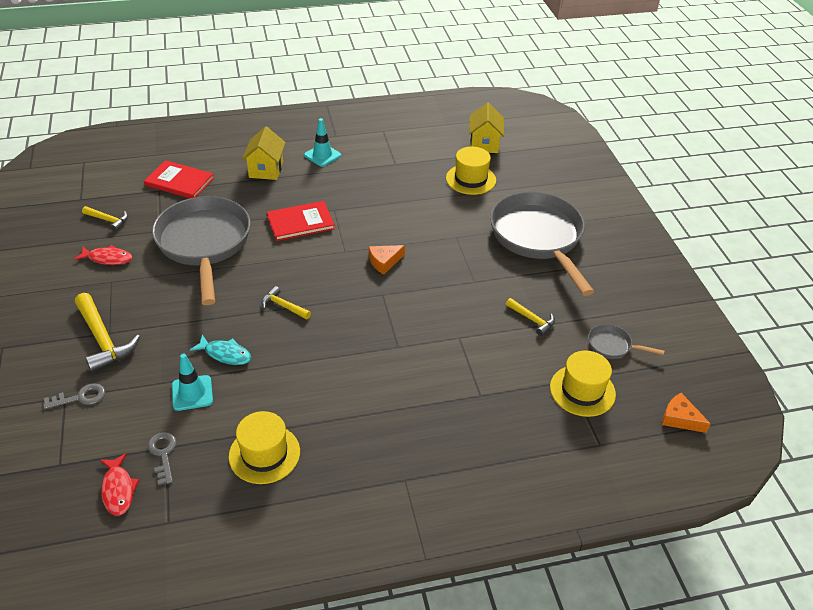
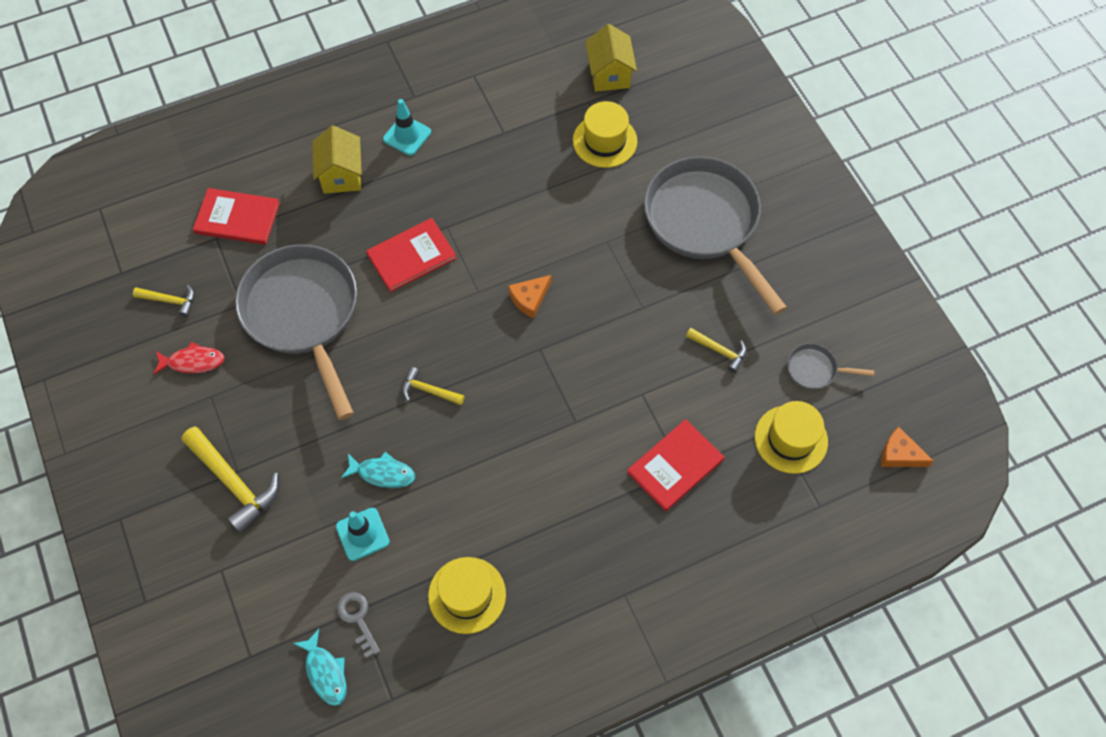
camera: 10 degrees left, 20 degrees up
grey key [43,383,105,409] -> none
red fish [100,453,139,516] -> turquoise fish [293,629,347,706]
none -> red book [627,419,724,512]

